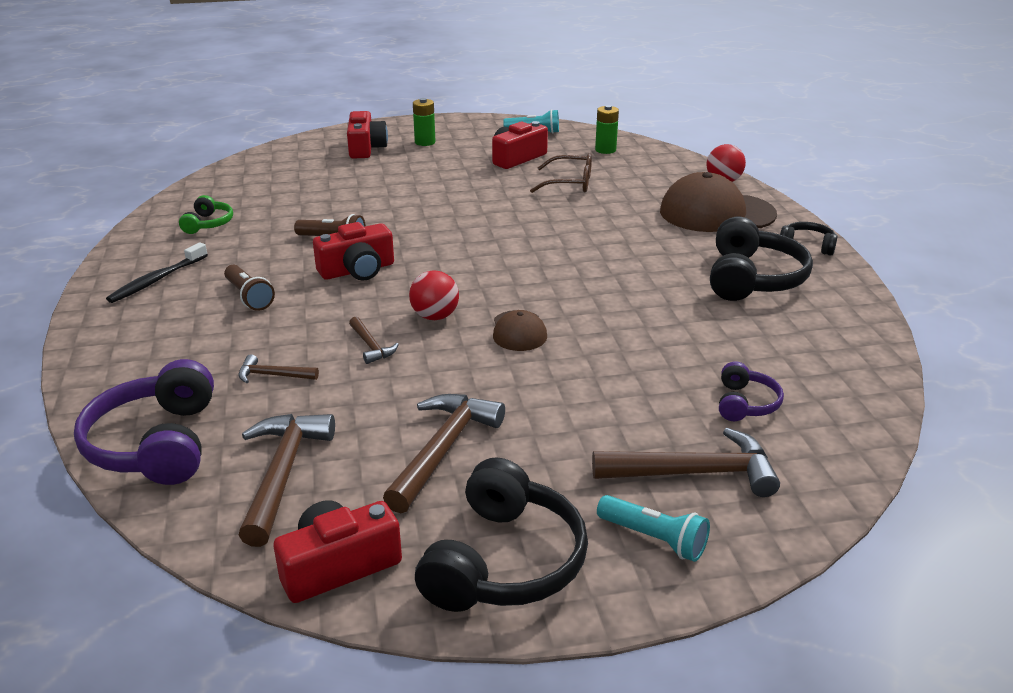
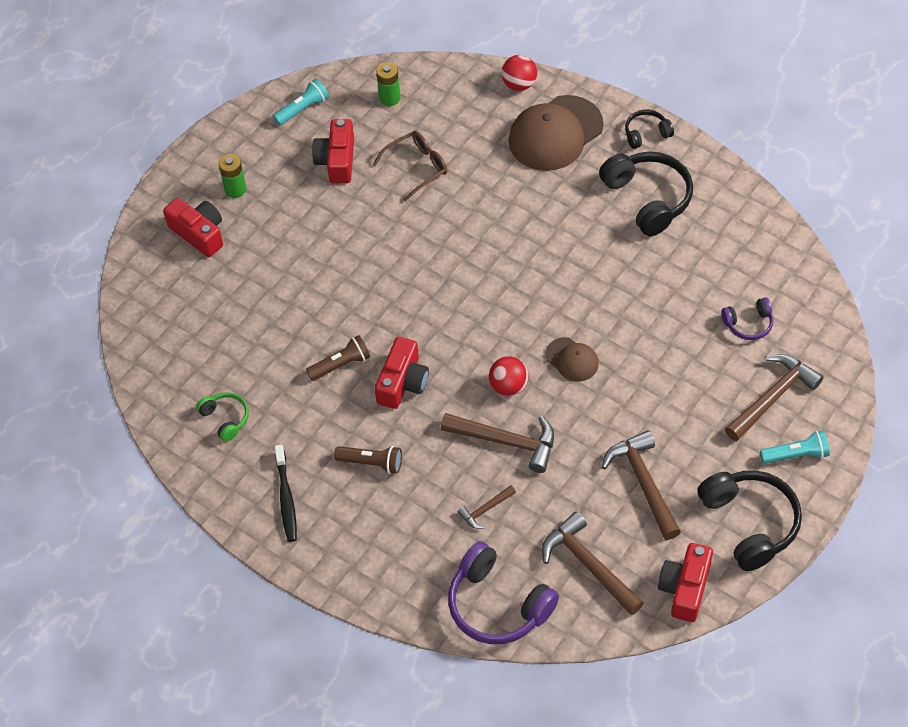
camera: 40 degrees left, 25 degrees up
brown hammer [349,317,399,364] -> brown hammer [441,413,554,473], size x1.94
purple headphones [719,361,784,421] -> purple headphones turned 105 degrees clockwise [721,297,773,340]

